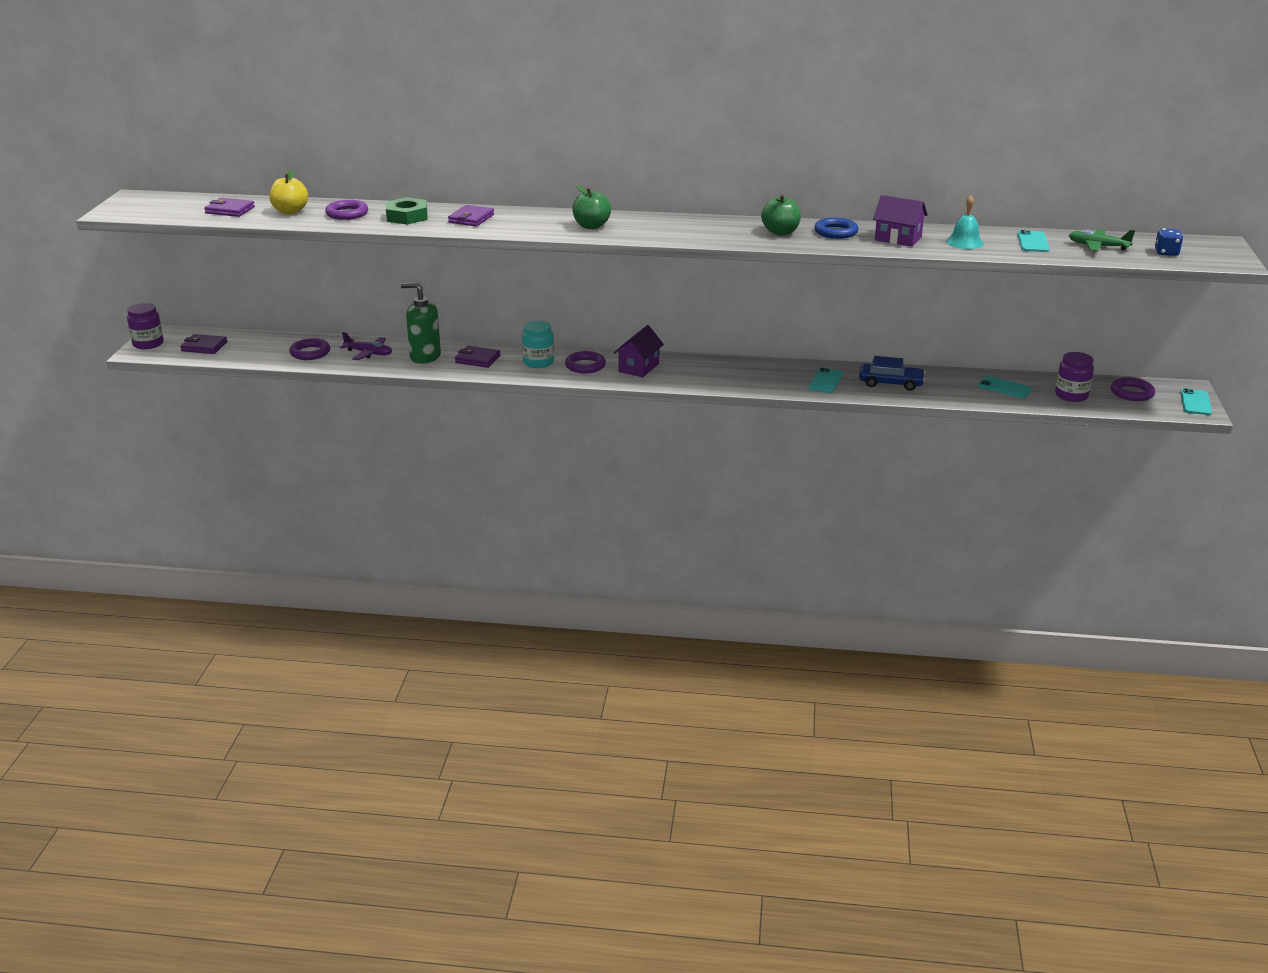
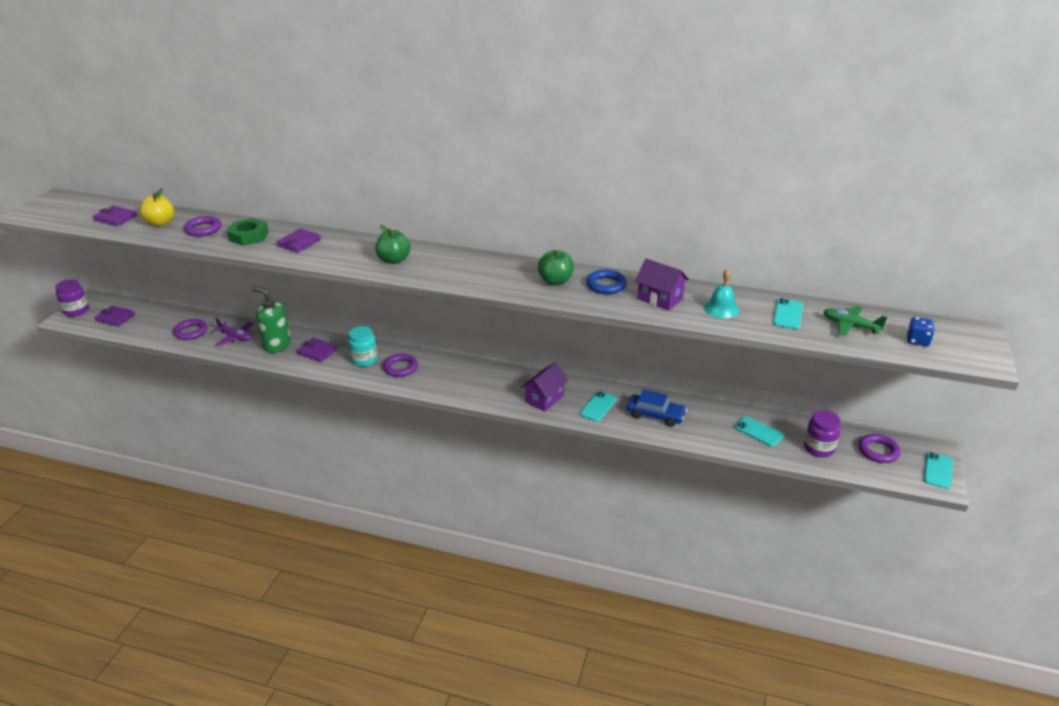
camera: 10 degrees right, 5 degrees up
purple house [614,325,664,377] -> purple house moved to [521,363,568,411]

